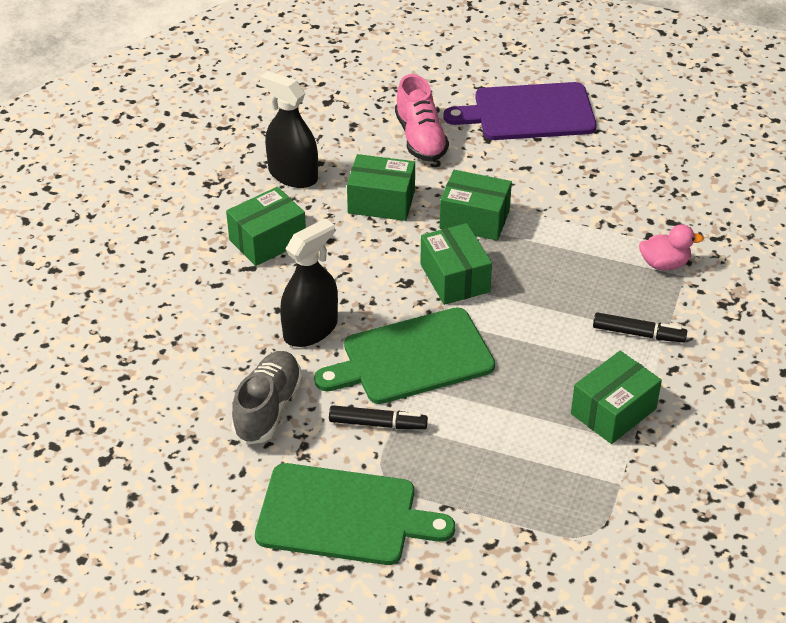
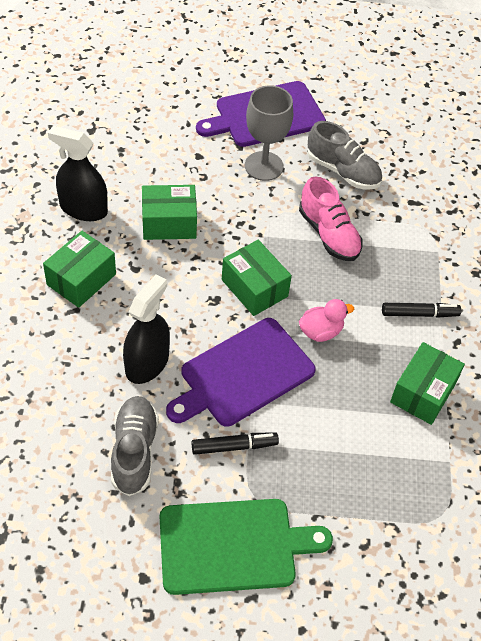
camera: 20 degrees left, 10 degrees up
green cutting board [314,307,495,404] -> purple cutting board [166,318,316,426]
pink shoe [395,74,449,162] -> pink shoe moved to [299,176,363,261]
green box [439,170,512,241] -> none
pink duck [639,224,704,270] -> pink duck moved to [299,299,354,342]
none -> grey goblet [245,85,293,181]
none -> grey shoe [307,121,382,190]

